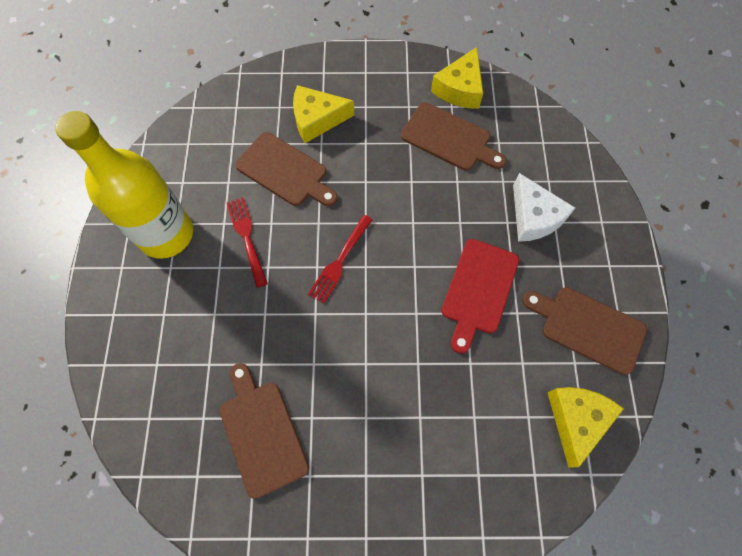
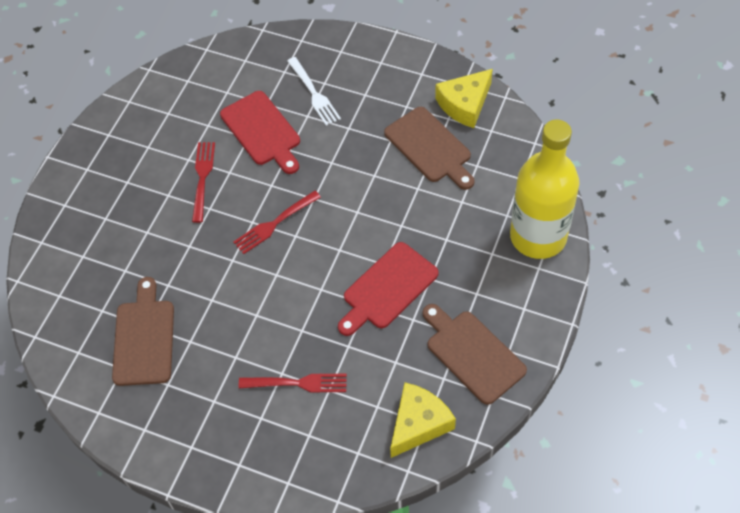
camera: 25 degrees right, 10 degrees down
yellow bottle [55,111,193,259] -> yellow bottle moved to [510,120,580,259]
brown cutting board [235,132,338,206] -> red cutting board [220,91,300,174]
yellow cheese [293,85,354,143] -> white fork [287,57,341,126]
white cheese [513,173,575,242] -> none
none -> red fork [239,374,347,392]

